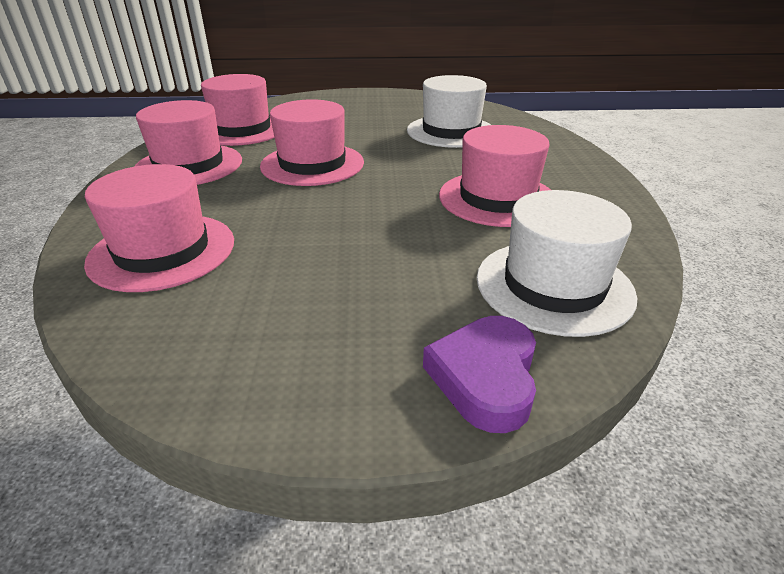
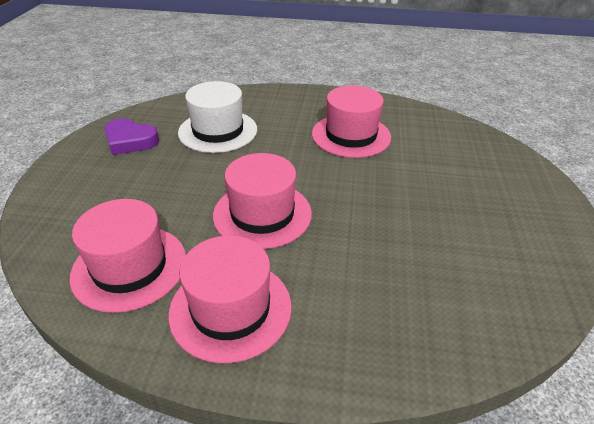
camera: 80 degrees left, 5 degrees up
pink hat [84,164,234,292] -> none
purple heart [423,316,536,433] -> purple heart moved to [104,118,159,155]
white hat [477,190,637,337] -> none

